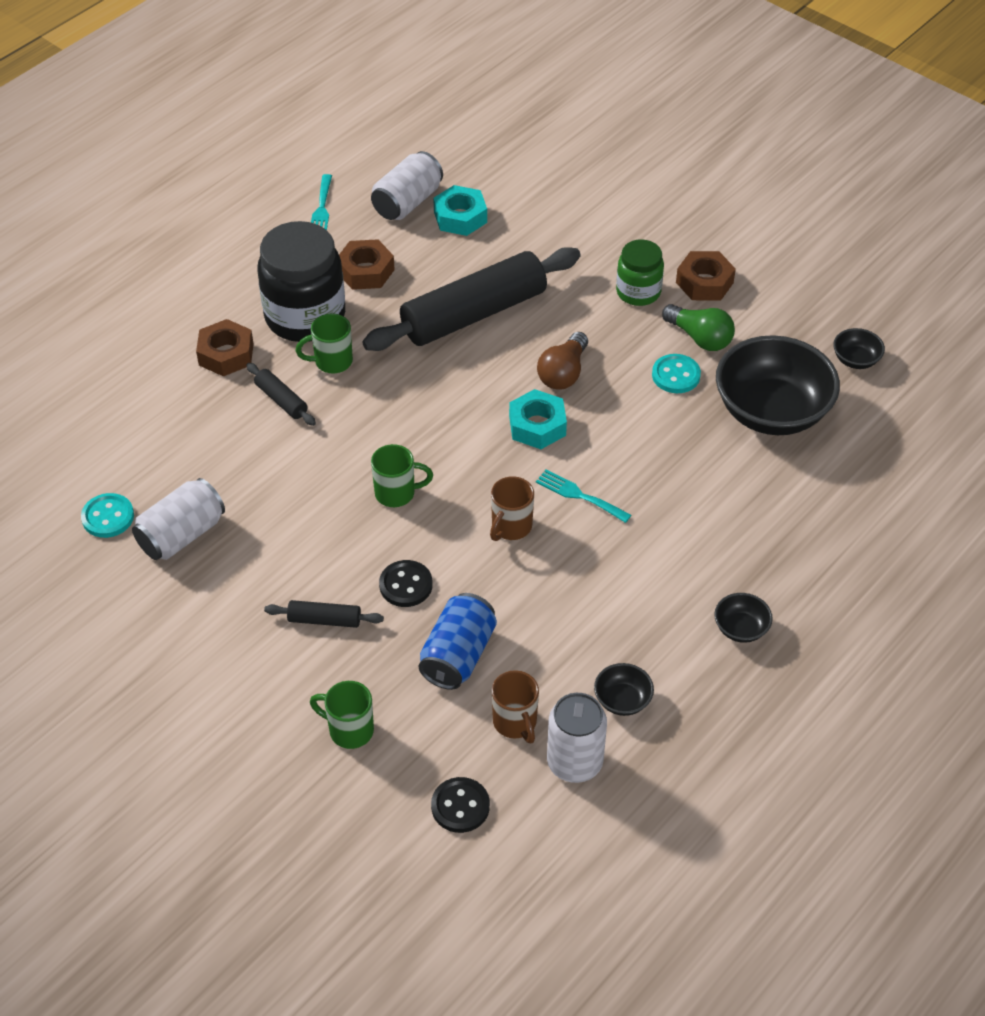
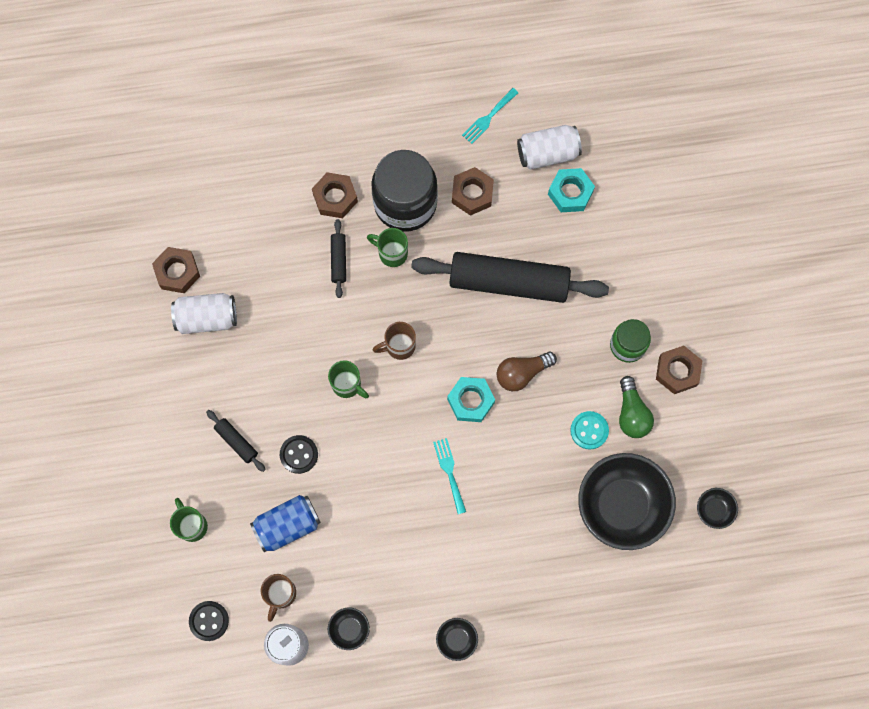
camera: 40 degrees right, 25 degrees up
turquoise button [81,493,134,538] -> brown nut [152,247,200,293]
brown mug [490,476,534,541] -> brown mug moved to [373,322,416,360]

